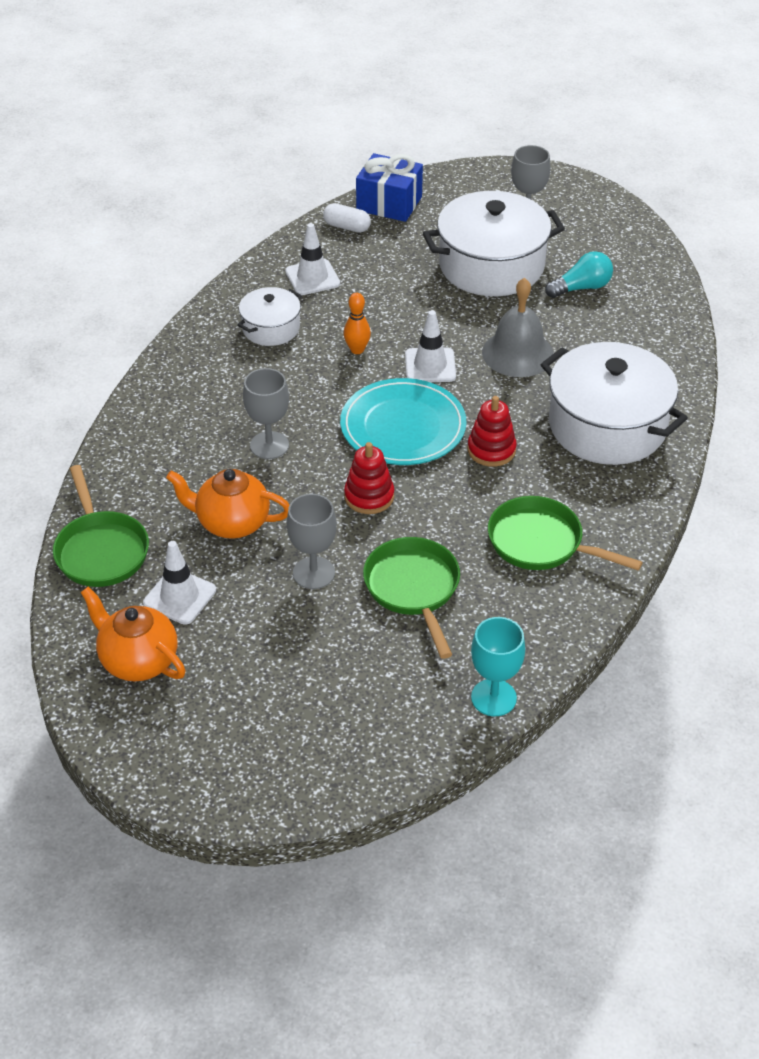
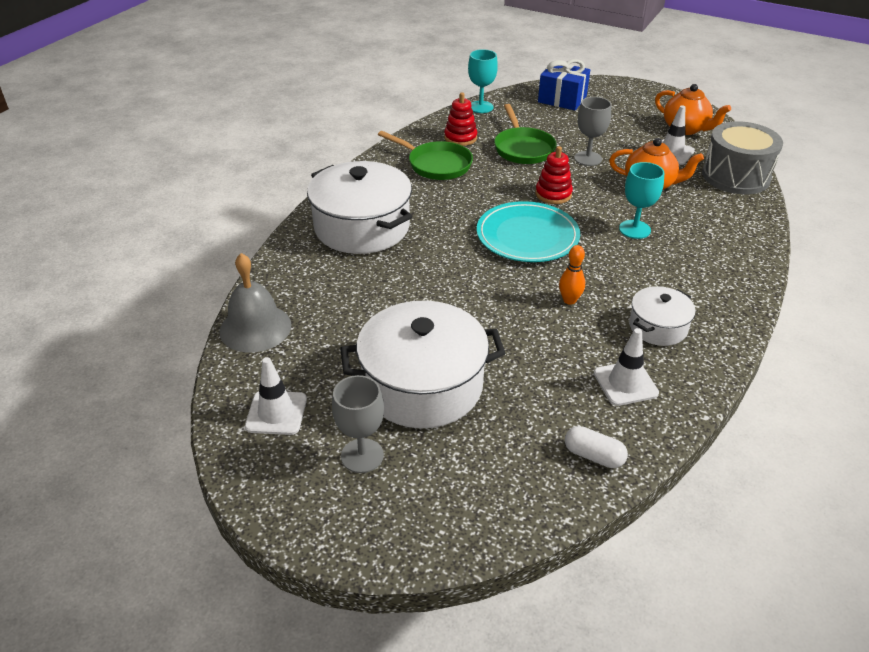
camera: 175 degrees left, 5 degrees down
green pan [53,465,149,587] -> grey drum [702,121,783,194]
grey goblet [243,368,289,459] -> turquoise goblet [619,162,664,239]
blue gift [356,153,423,222] -> blue gift moved to [538,59,590,110]
white traffic cone [405,310,456,382] -> white traffic cone moved to [245,357,307,435]
red stacking toy [468,396,517,467] -> red stacking toy moved to [444,93,477,146]
grey bell [482,278,554,377] -> grey bell moved to [220,253,292,353]
turquoise light bulb [545,251,613,298] -> none

